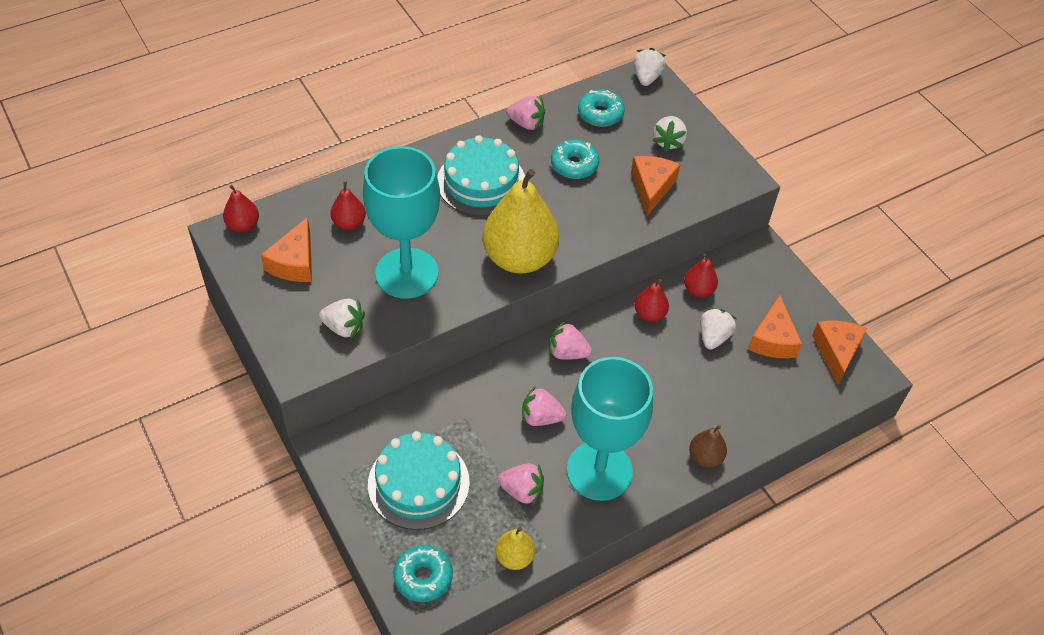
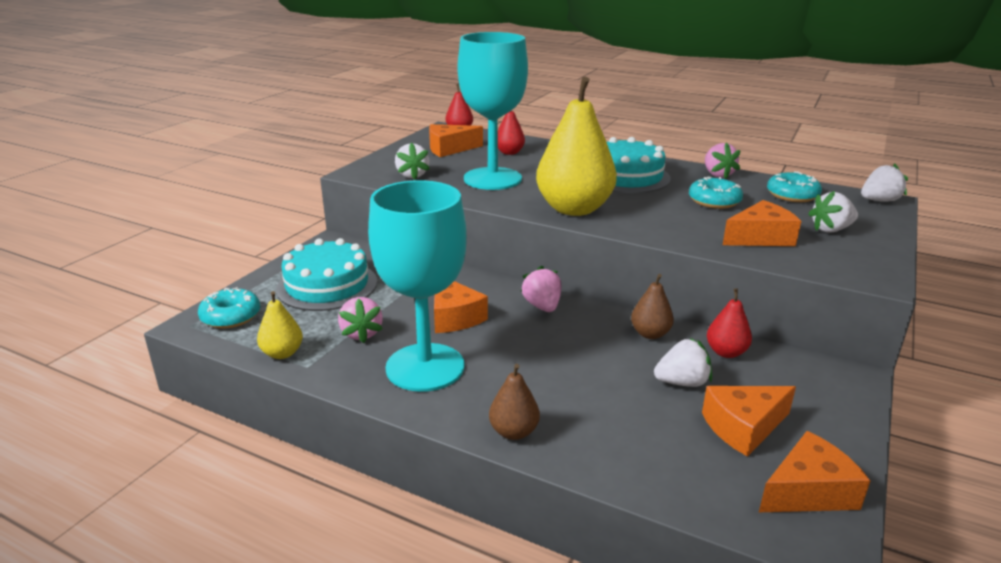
camera: 60 degrees right, 25 degrees down
pink strawberry [522,386,566,426] -> orange cheese [434,281,488,333]
red pear [635,279,669,322] -> brown pear [631,274,674,339]

